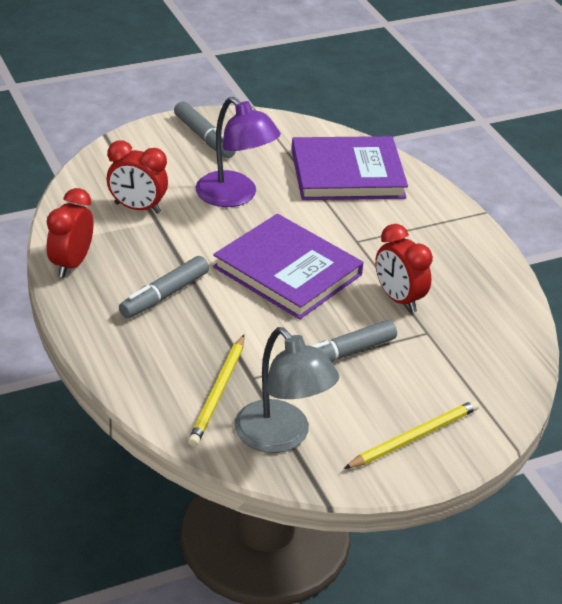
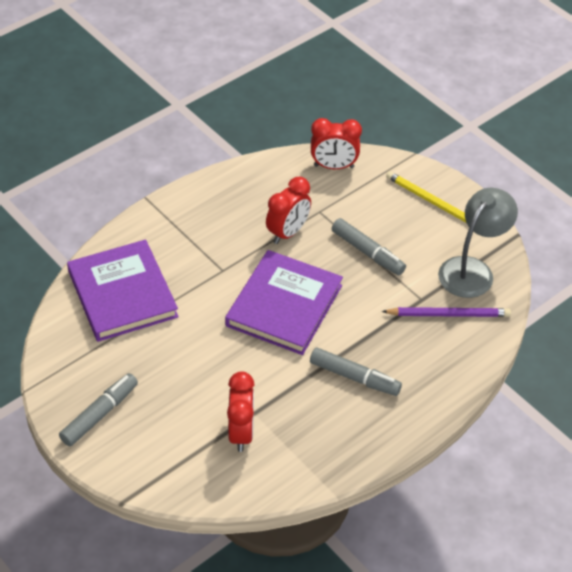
camera: 105 degrees left, 10 degrees up
red clock [47,188,93,278] -> red clock moved to [311,118,362,169]
yellow pencil [188,335,244,446] -> purple pencil [382,307,511,317]
purple lamp [196,97,281,207] -> none

